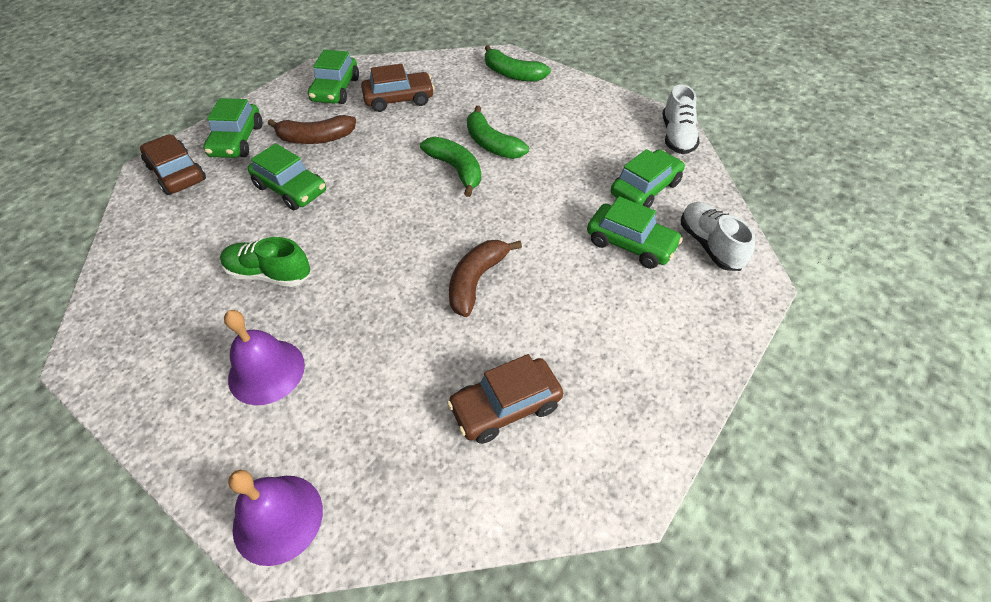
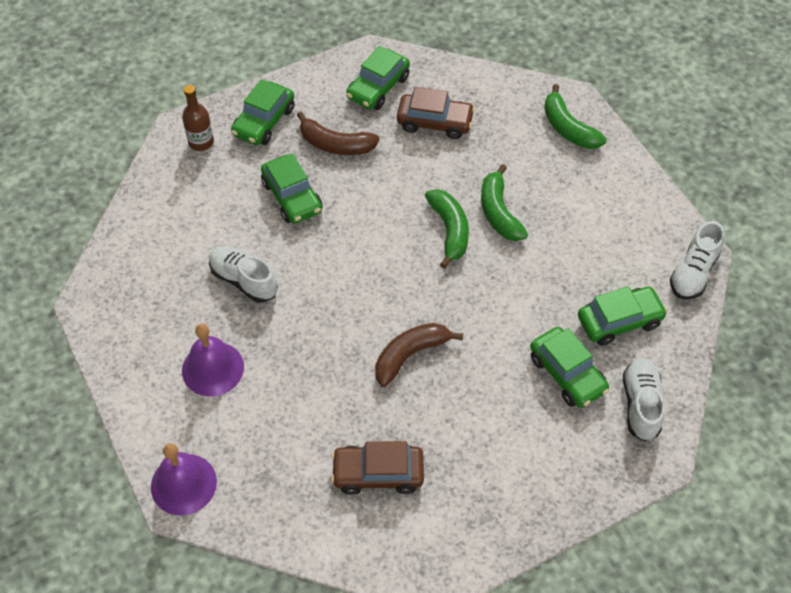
camera: 25 degrees right, 5 degrees up
brown car [140,134,206,195] -> brown bottle [182,85,214,151]
green shoe [220,237,310,287] -> white shoe [209,246,278,303]

